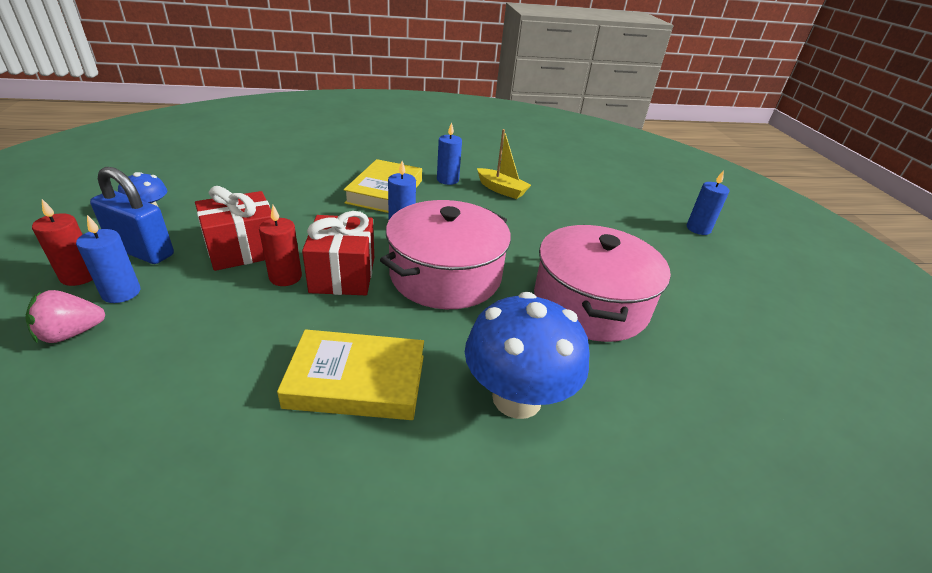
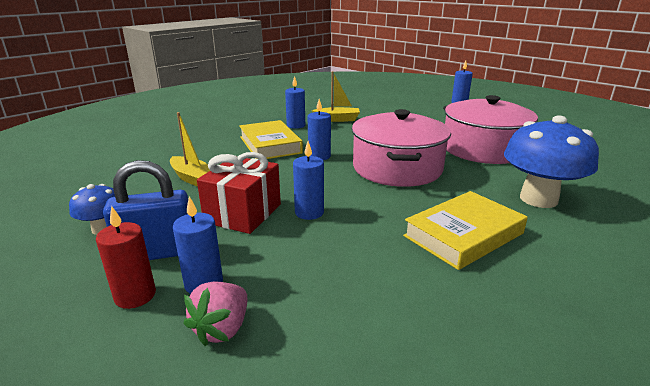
camera: 35 degrees left, 10 degrees down
red candle [259,205,302,286] -> blue candle [293,141,324,220]
red gift [302,211,374,295] -> none
none -> yellow boat [170,112,210,187]

